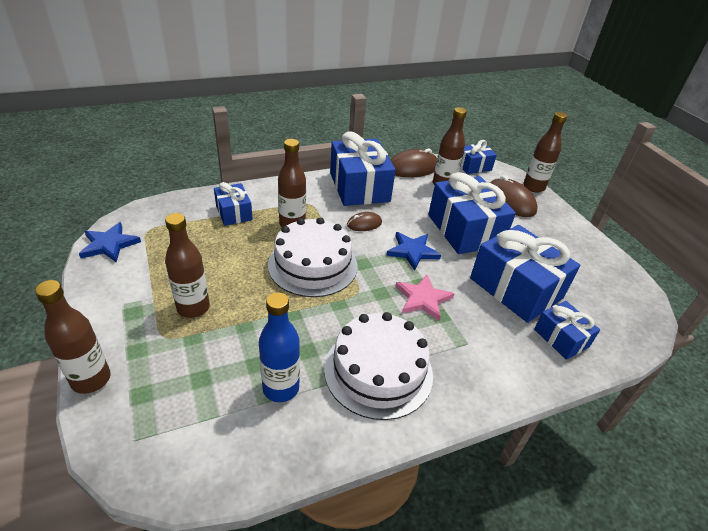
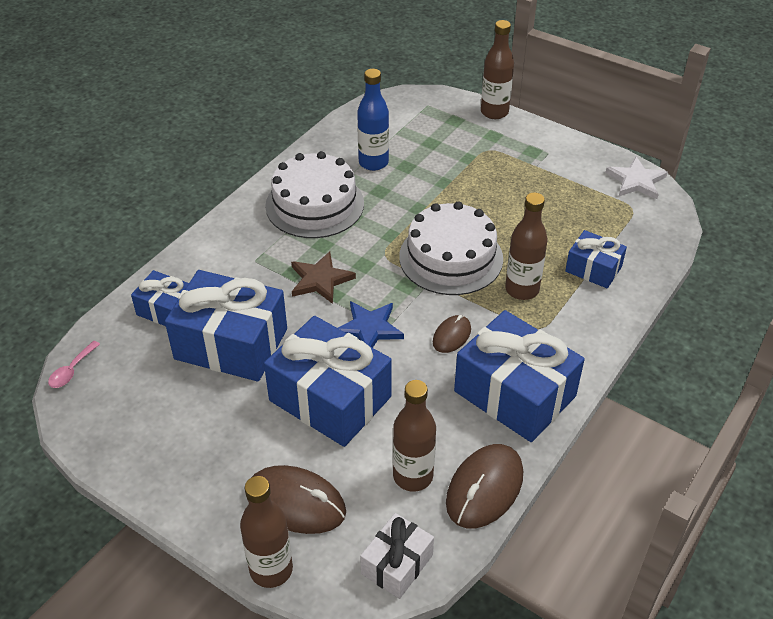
camera: 150 degrees right, 5 degrees up
blue star [79,222,141,263] -> white star [605,156,668,199]
brown bottle [165,213,210,318] -> none
pink star [395,275,454,321] -> brown star [291,251,356,304]
blue gift [460,140,497,174] -> white gift [360,513,434,599]
none -> pink spoon [48,341,100,388]

